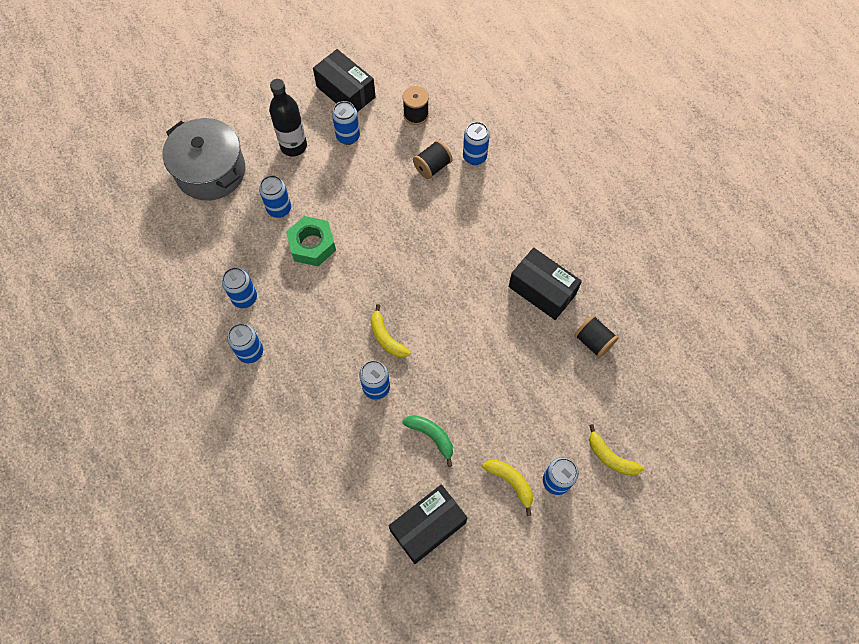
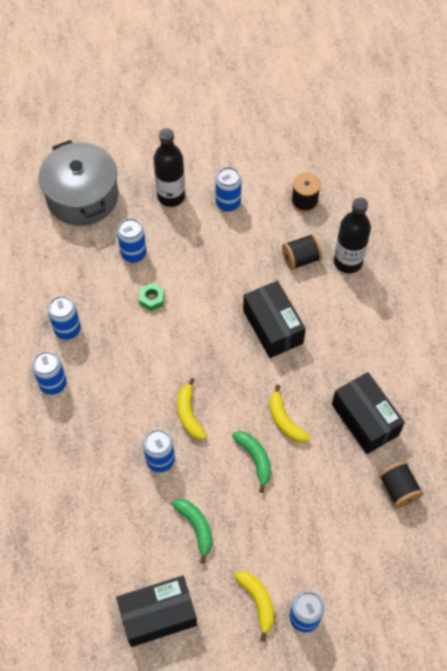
camera: 20 degrees right, 5 degrees down
green nut [286,216,336,266] -> green nut [139,283,165,311], size x0.53
black box [313,49,375,112] -> black box moved to [243,281,306,358]
blue can [463,122,490,165] -> black bottle [334,197,371,274]
yellow banana [589,424,644,476] -> yellow banana moved to [269,385,310,443]
none -> green banana [232,431,271,493]

